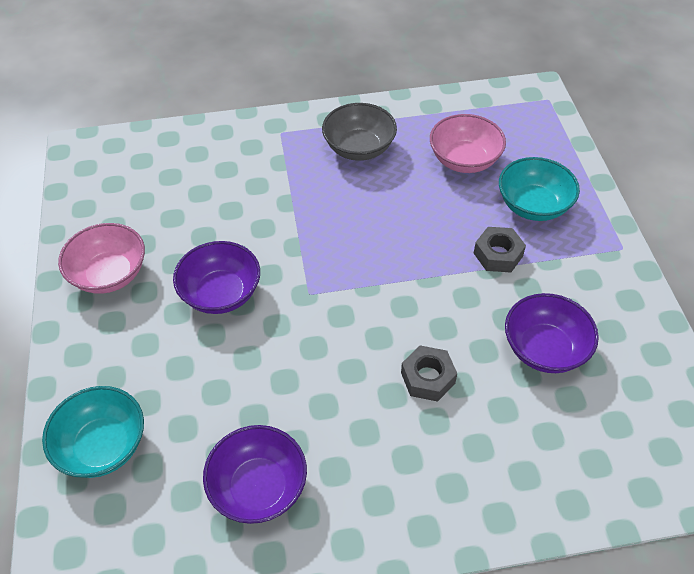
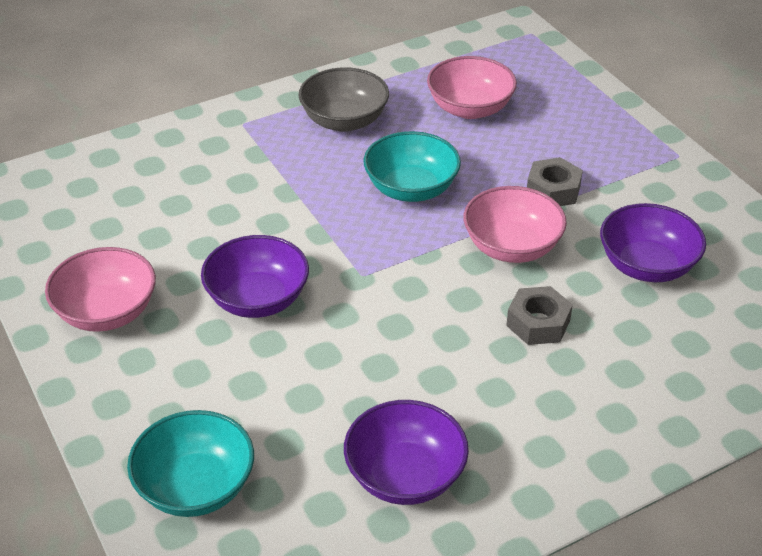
camera: 20 degrees left, 10 degrees down
turquoise bowl [499,157,580,221] -> turquoise bowl moved to [364,131,461,202]
none -> pink bowl [464,186,567,263]

